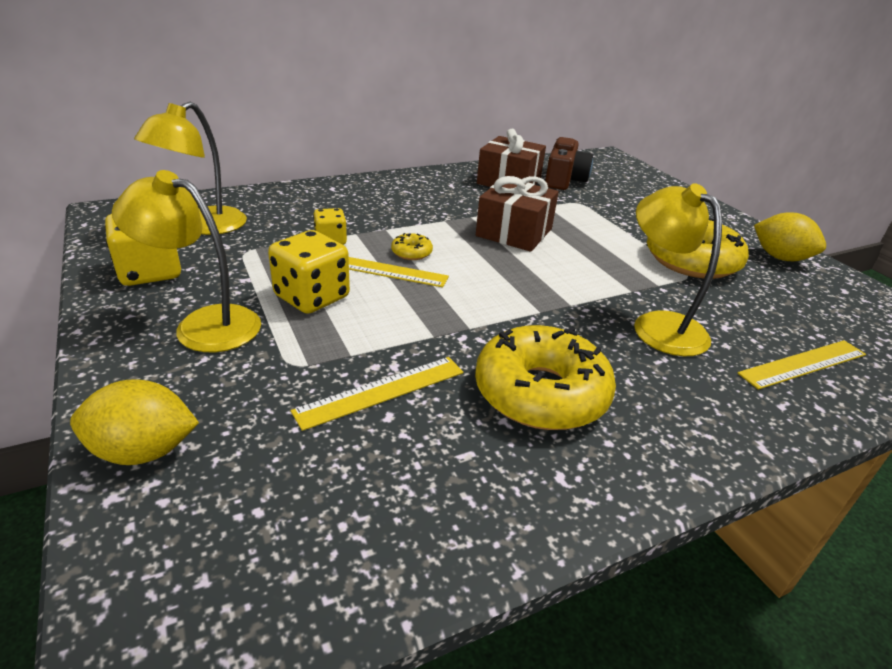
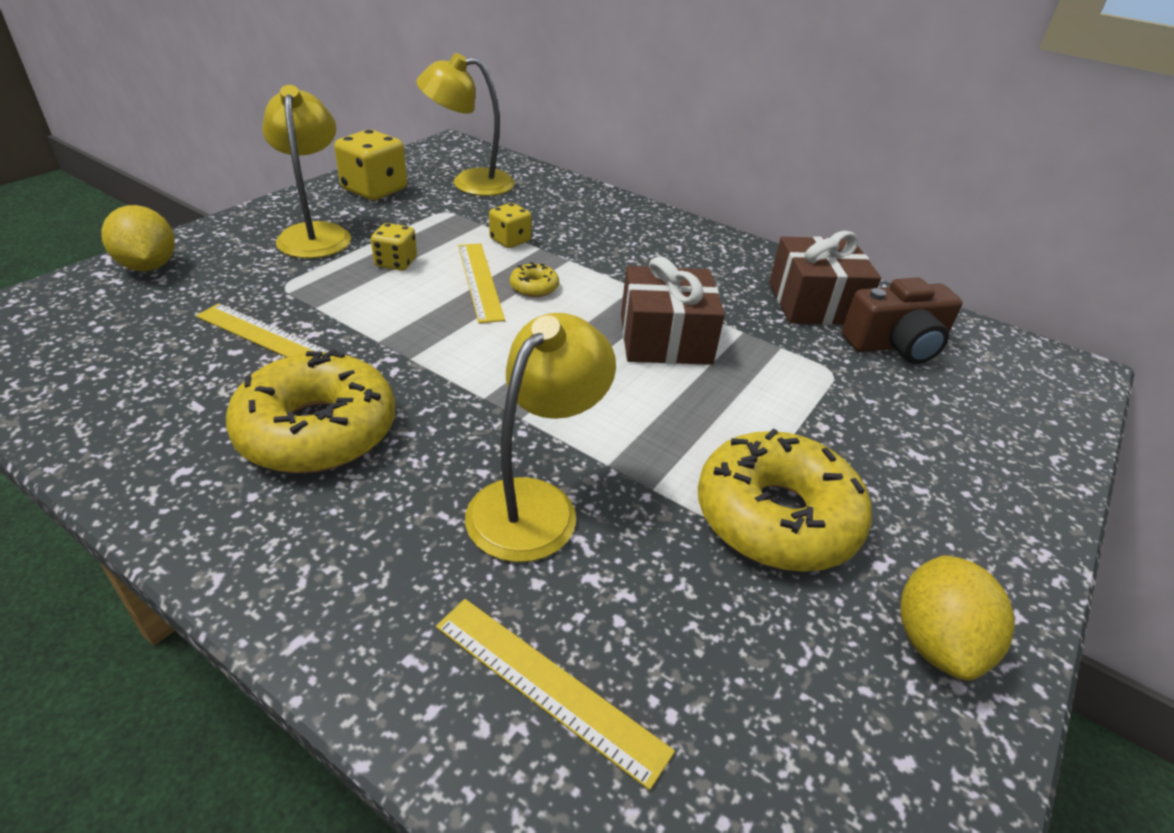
camera: 60 degrees right, 5 degrees up
yellow dice [268,230,350,314] -> yellow dice [371,223,417,271], size x0.59

